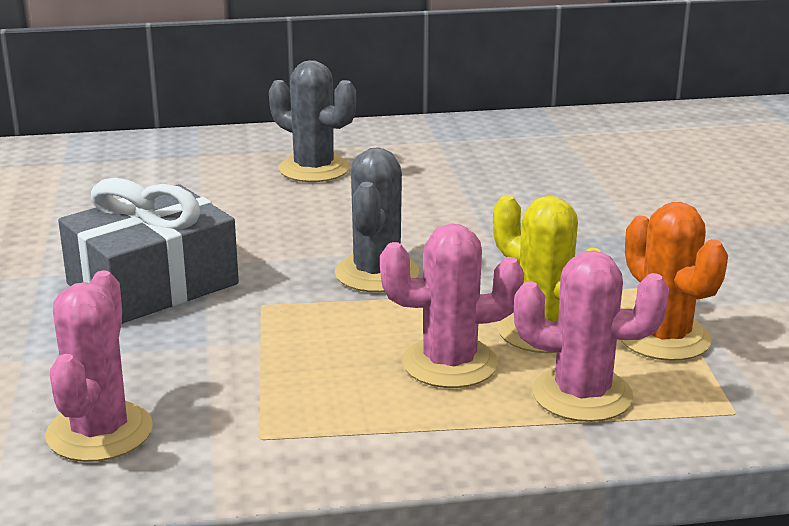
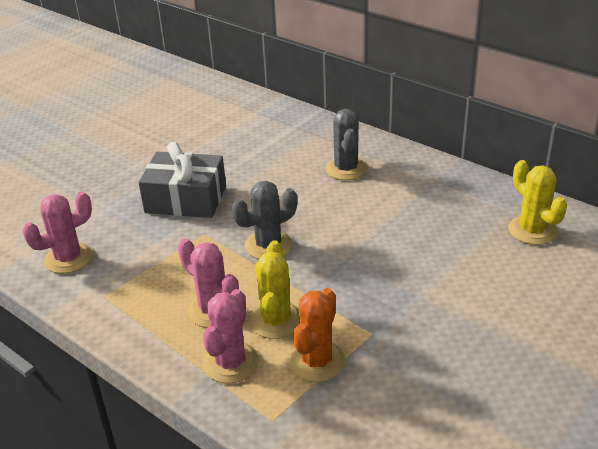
camera: 50 degrees right, 10 degrees up
pink cactus [514,250,669,422] -> pink cactus turned 45 degrees clockwise [203,289,259,384]
none -> yellow cactus [508,160,567,245]

